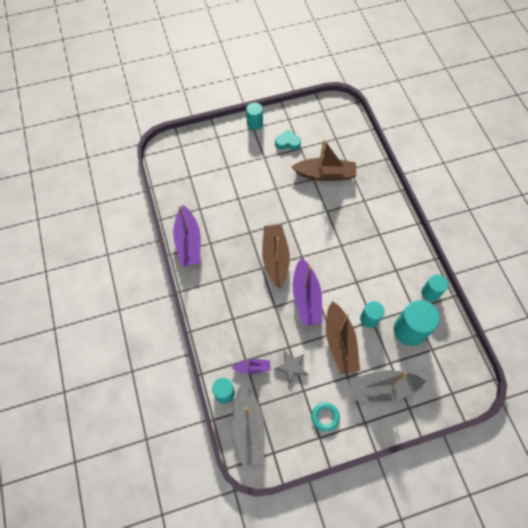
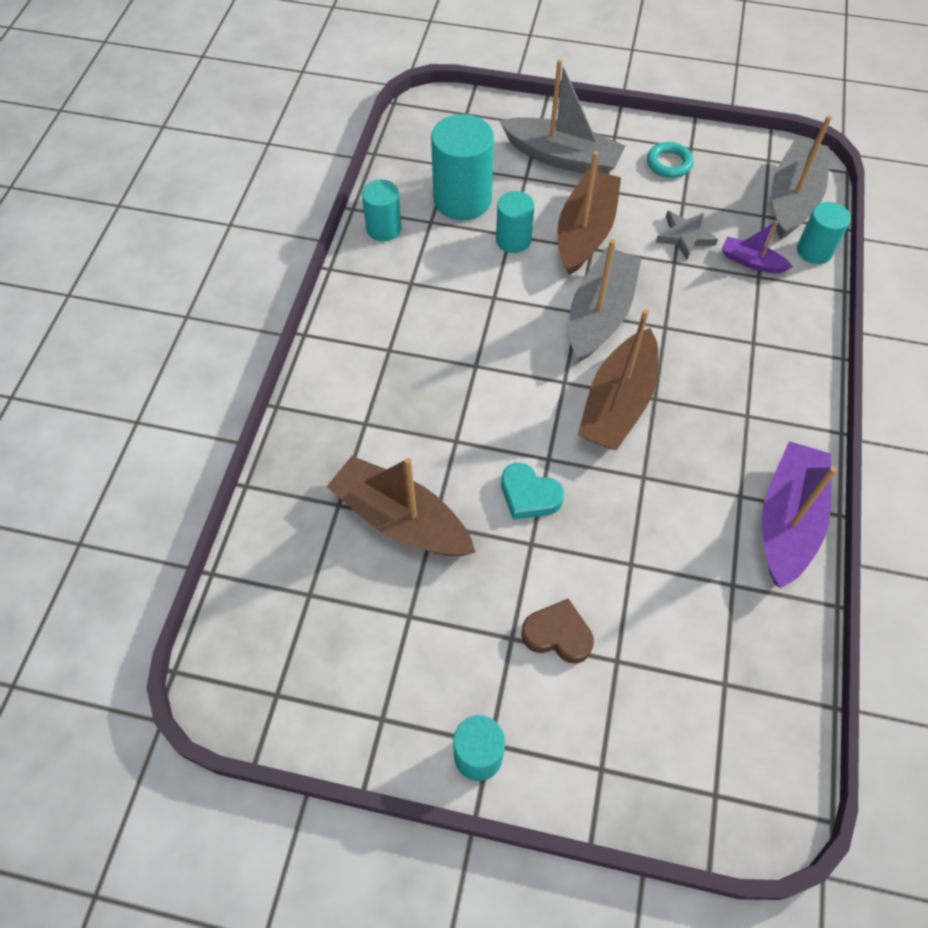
camera: 150 degrees left, 5 degrees down
turquoise heart [275,129,301,150] -> turquoise heart moved to [501,463,564,520]
purple boat [293,258,322,326] -> grey boat [569,239,641,362]
none -> brown heart [521,599,594,663]

